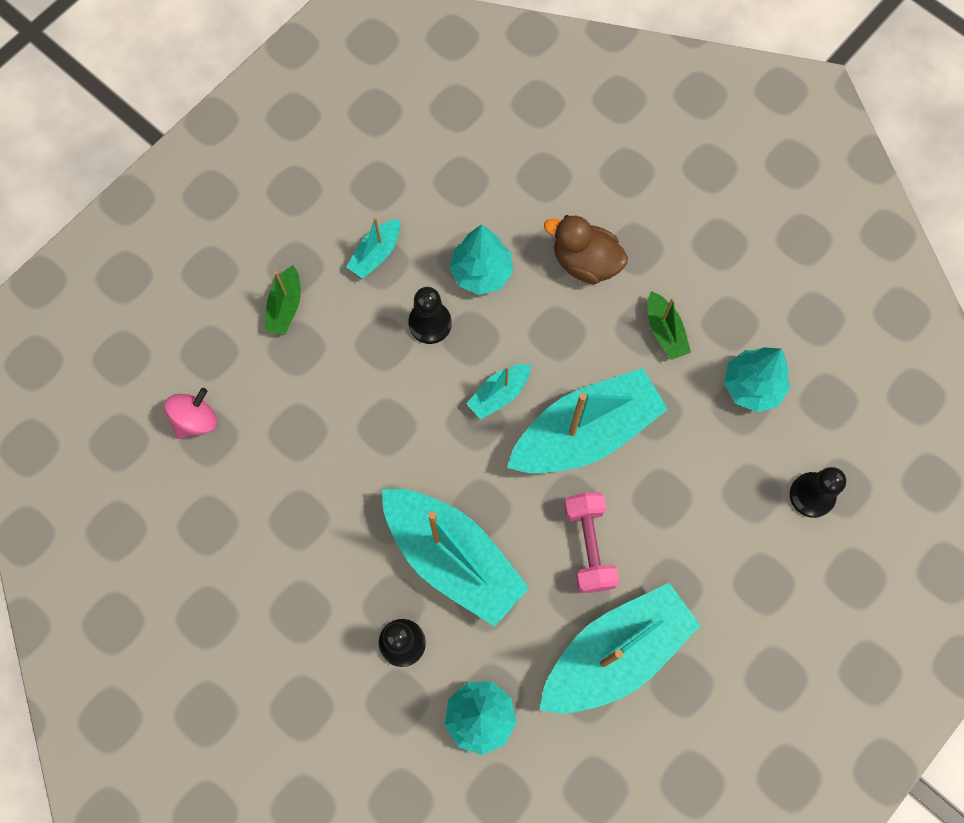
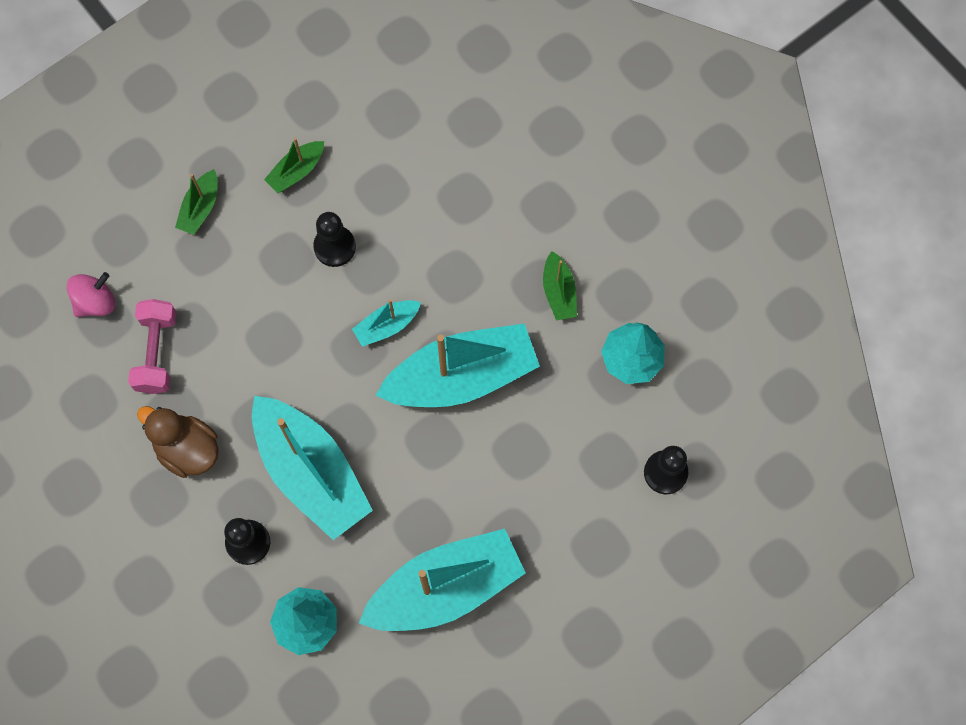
camera: 10 degrees right, 0 degrees up
turquoise boat [346,217,400,279] -> green boat [264,138,324,193]
turquoise tree [449,224,513,295] -> none
brown duck [544,215,628,284] -> brown duck moved to [137,406,219,478]
pink dumbbell [564,492,619,593] -> pink dumbbell moved to [128,299,177,394]

